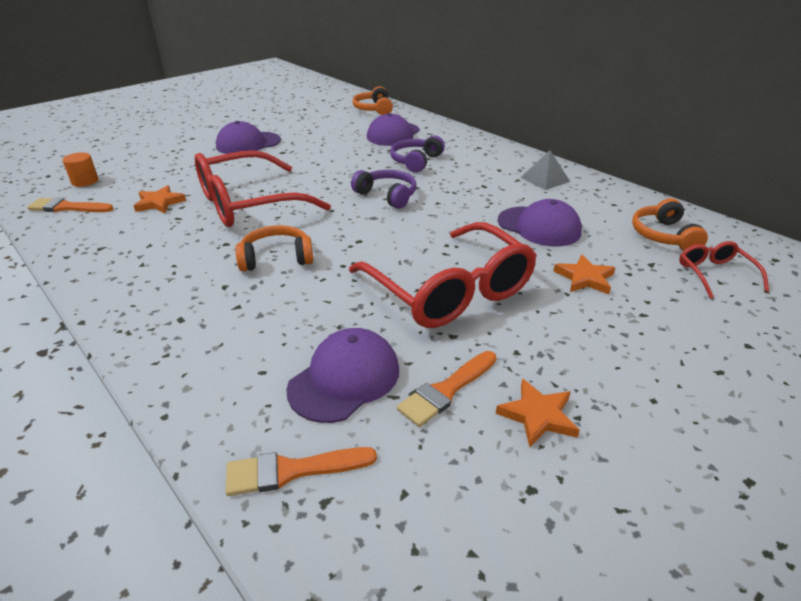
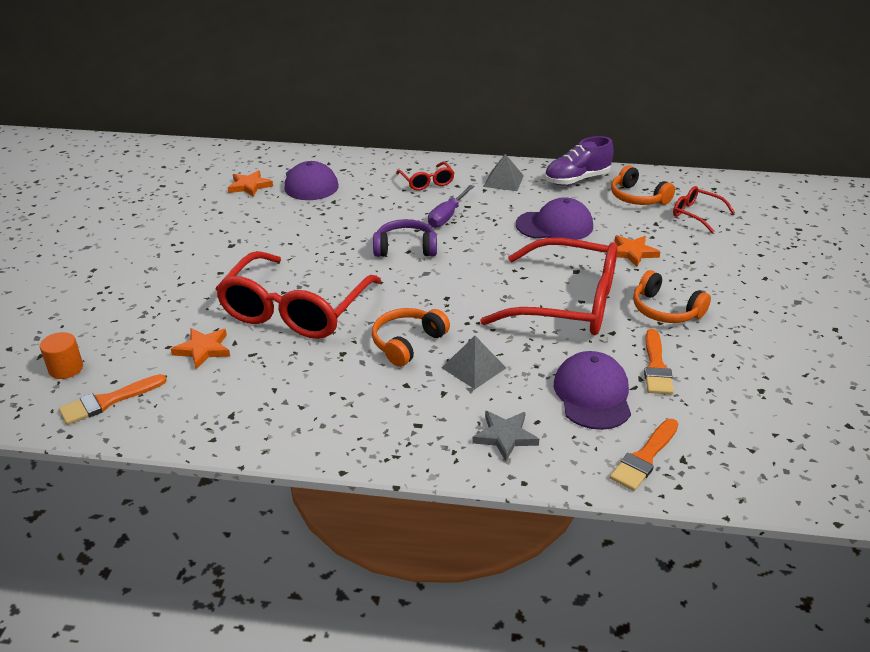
camera: 40 degrees left, 0 degrees up
purple cap [216,121,281,154] -> none
orange headphones [353,86,393,115] -> orange headphones moved to [633,270,711,323]
purple headphones [390,135,445,173] -> none
orange star [496,379,580,448] -> orange star moved to [228,170,273,197]
none -> red glasses [396,162,454,191]
none -> purple screwdriver [428,185,475,228]
none -> grey pyramid [441,336,506,389]
none -> grey star [472,411,539,461]
none -> purple shoe [545,136,613,185]

